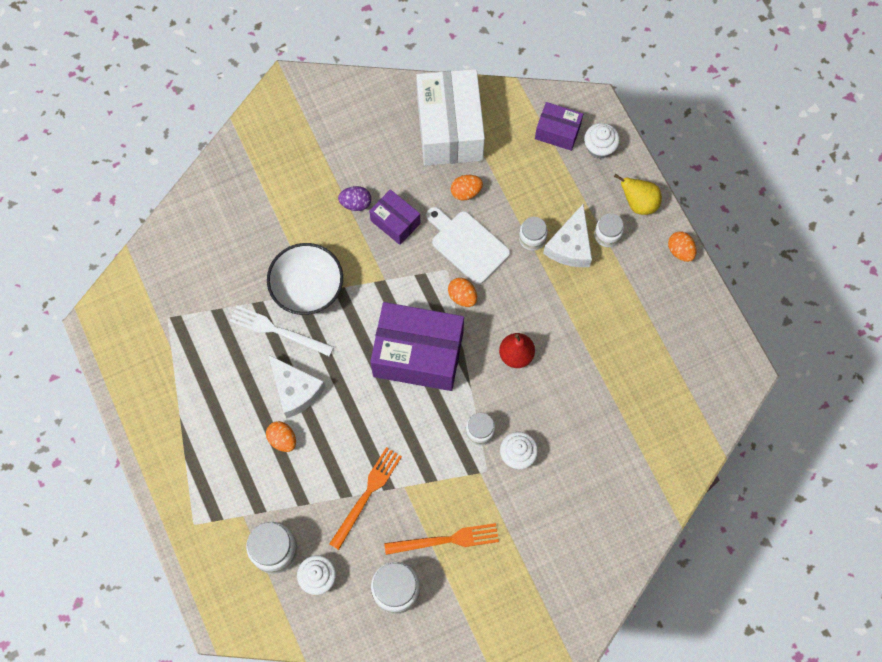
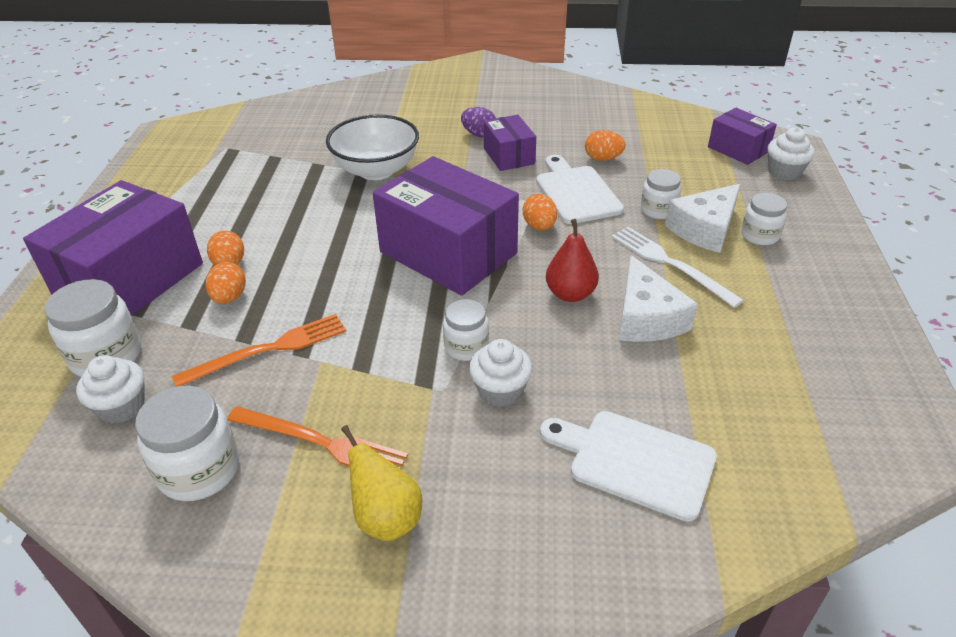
camera: 30 degrees right, 30 degrees down
white fork [229,306,334,356] -> white fork moved to [611,227,744,308]
white cheese [269,355,326,419] -> white cheese moved to [619,255,698,342]
white box [416,69,485,166] -> none
yellow pear [614,174,662,215] -> yellow pear moved to [341,425,422,541]
orange egg [668,231,697,262] -> orange egg moved to [205,262,246,304]
none -> purple box [23,180,203,316]
none -> white cutting board [540,411,717,522]

